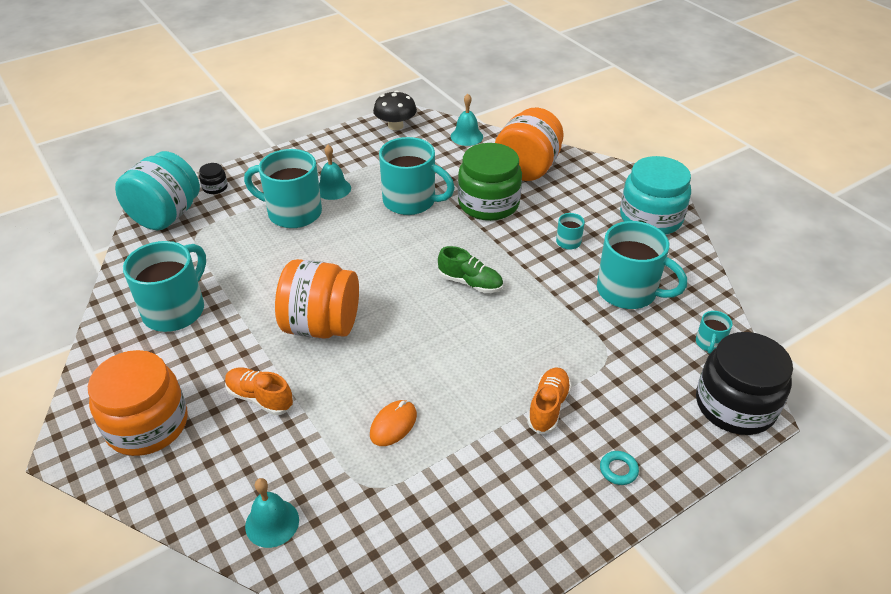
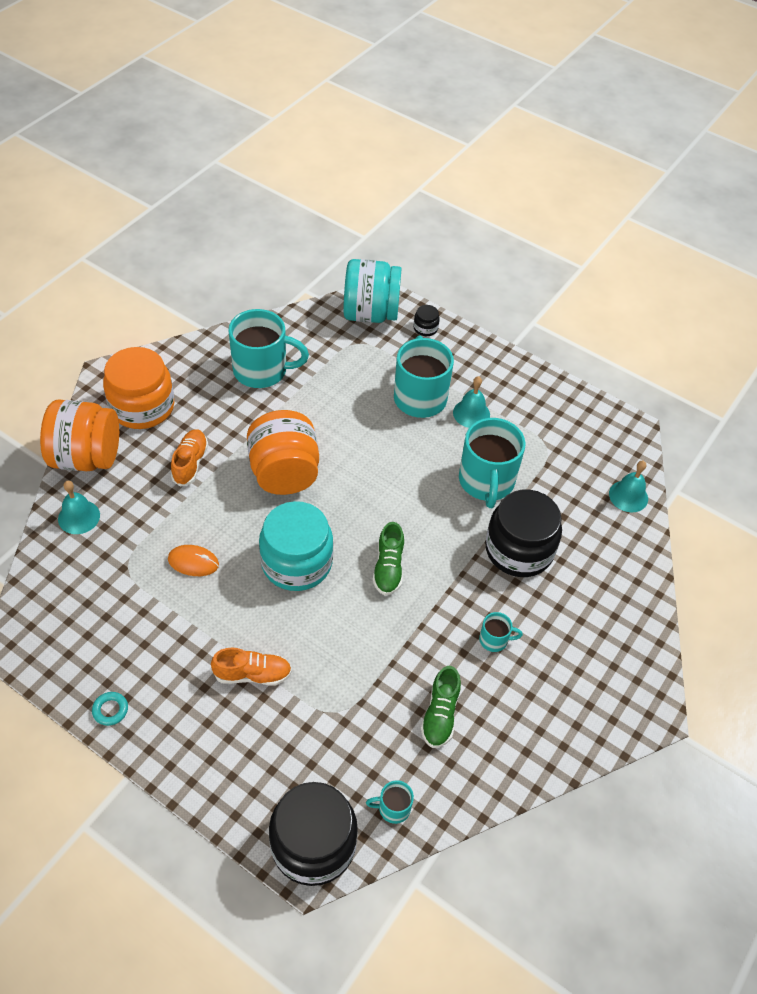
camera: 65 degrees right, 10 degrees up
black mushroom [373,91,417,130] -> none
green jar [458,143,522,221] -> black jar [485,490,562,577]
orange jar [495,108,564,181] -> orange jar moved to [40,400,119,471]
turquoise mug [597,221,687,309] -> green shoe [421,666,461,748]
turquoise ring [600,451,639,485] -> turquoise ring moved to [92,692,128,726]
turquoise jar [620,156,691,235] -> turquoise jar moved to [259,501,333,591]

